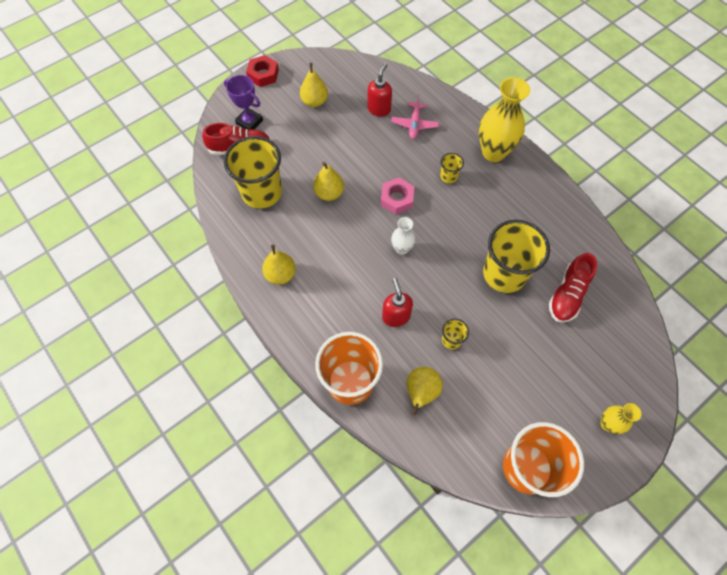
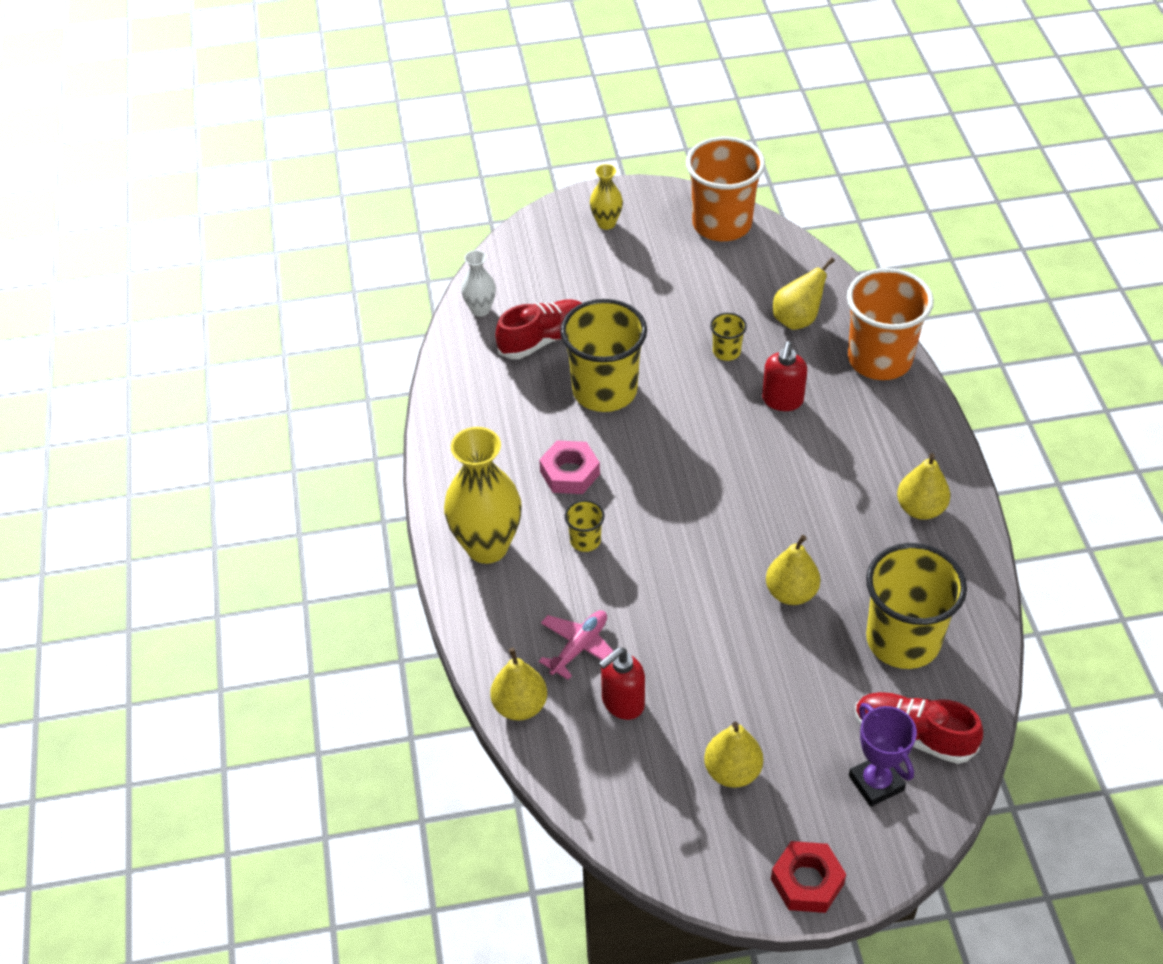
camera: 150 degrees left, 15 degrees down
pink nut [381,177,414,215] -> pink nut moved to [539,440,600,494]
white vase [391,217,416,255] -> white vase moved to [461,250,496,317]
none -> yellow pear [490,648,547,720]

